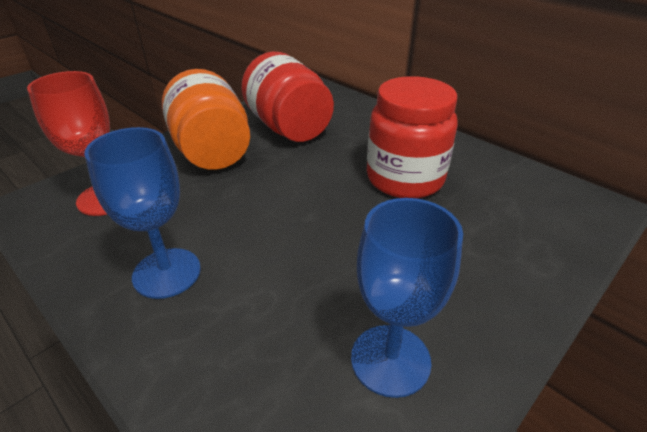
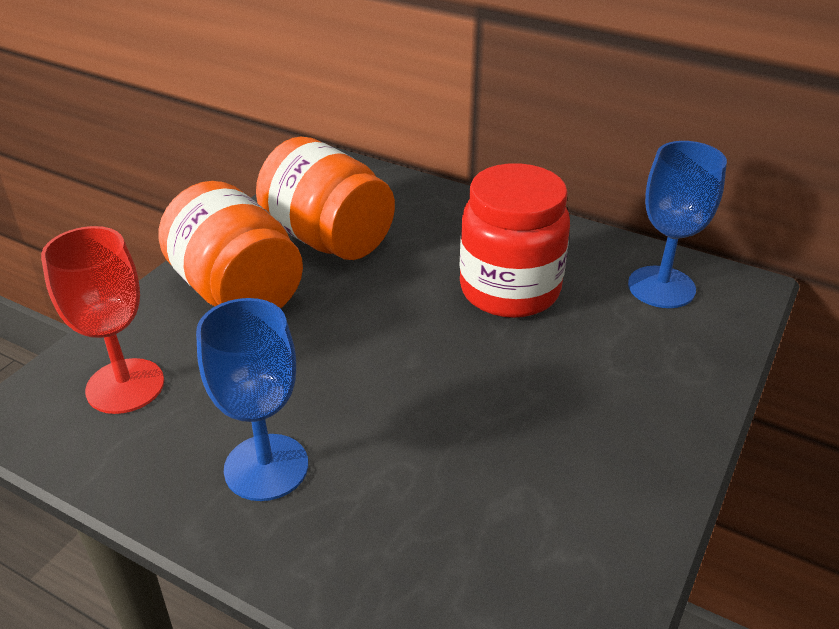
camera: 15 degrees left, 0 degrees up
red jar [241,51,334,142] -> orange jar [256,136,395,260]
blue goblet [351,198,463,398] -> blue goblet moved to [628,141,727,308]

